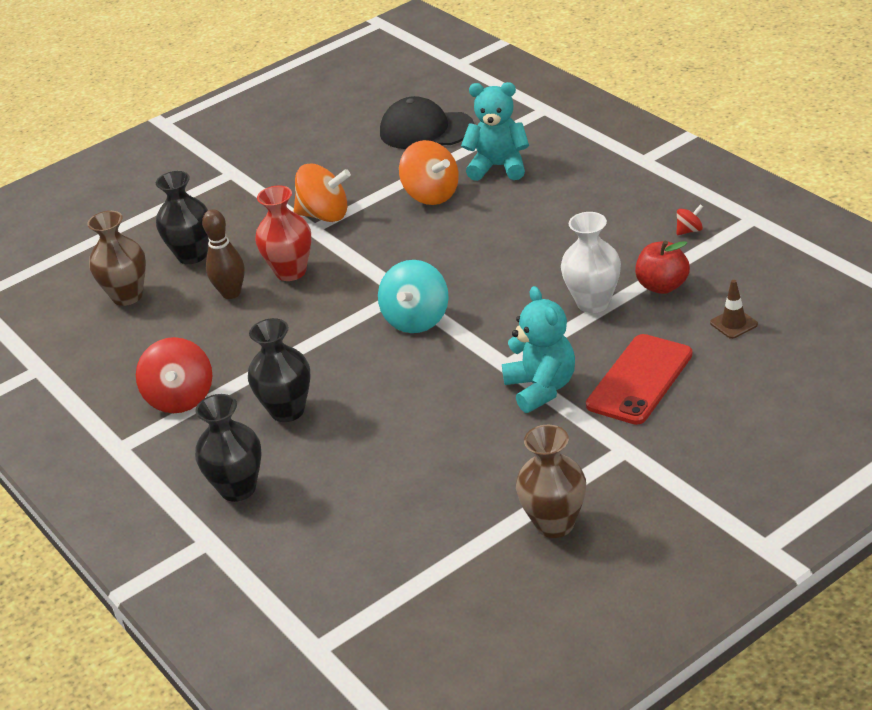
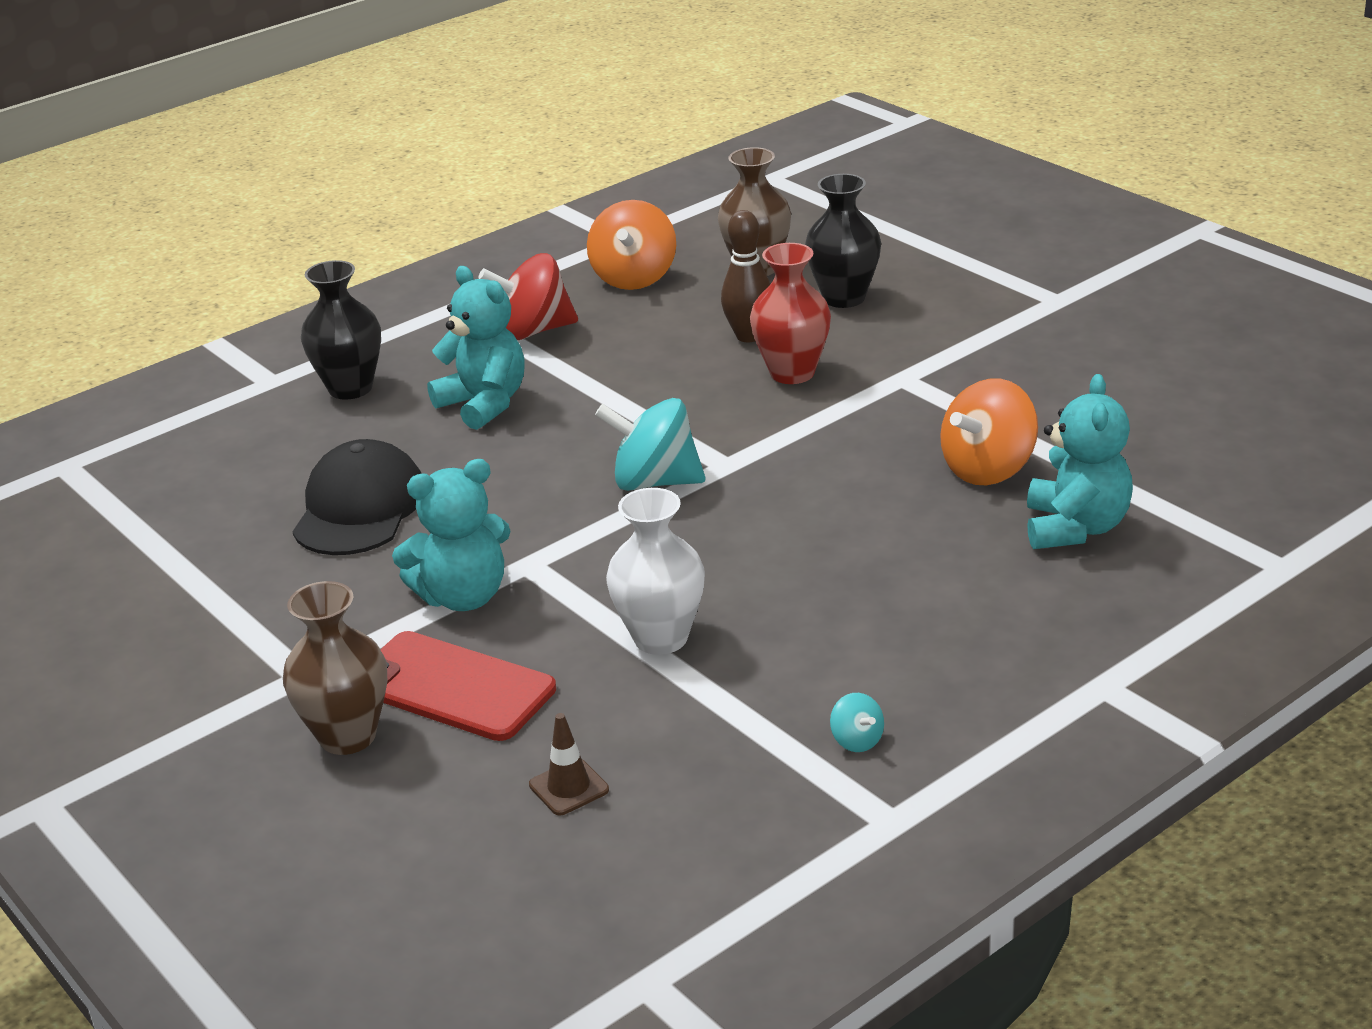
camera: 85 degrees right, 5 degrees down
black vase [248,318,311,422] -> turquoise teddy bear [427,266,525,430]
orange spinning top [294,163,351,222] -> orange spinning top moved to [587,200,676,290]
black cap [380,96,474,149] -> black cap moved to [292,439,421,555]
brown vase [516,425,586,538] -> brown vase moved to [283,581,387,755]
red apple [635,241,690,294] -> none
red spinning top [676,204,703,235] -> turquoise spinning top [830,693,884,752]

